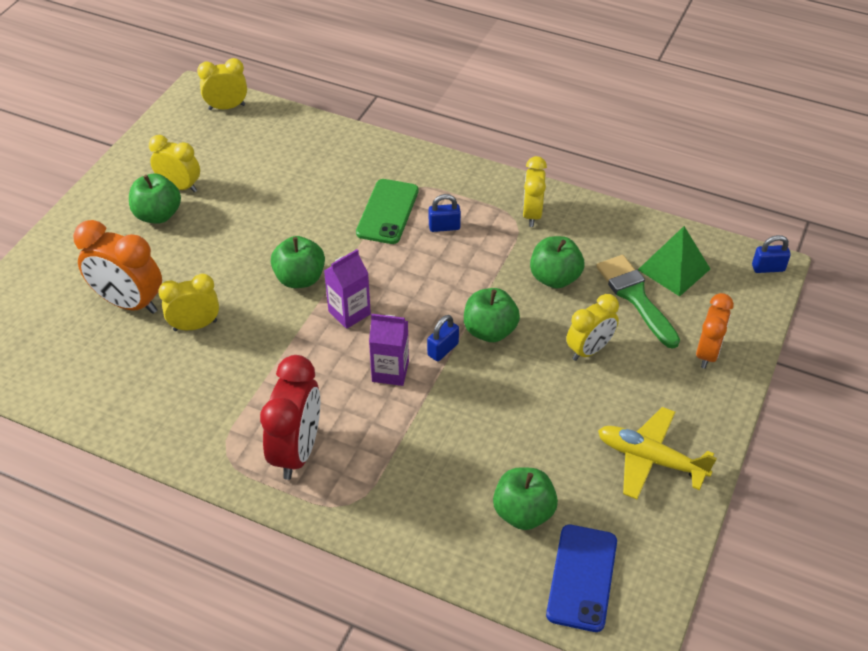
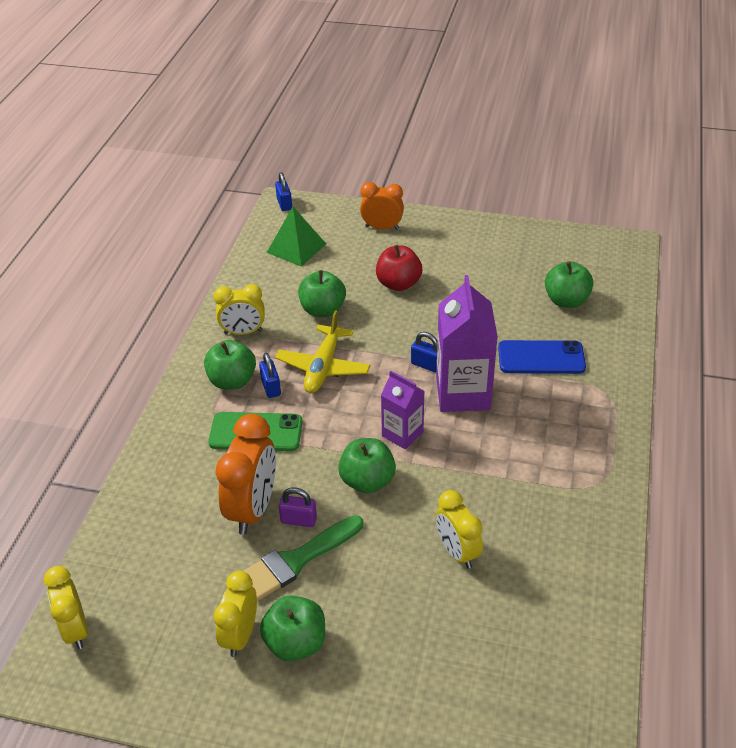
camera: 100 degrees left, 5 degrees down
orange clock [73,220,162,314] -> orange clock moved to [216,414,276,535]
red clock [260,355,320,480] -> none
purple carton [369,314,409,386] -> purple carton [436,275,498,412], size x1.72
green apple [464,288,520,342] -> green apple moved to [204,340,256,390]
blue phone [546,525,617,632] -> blue phone moved to [498,340,586,374]
yellow clock [566,294,619,361] -> red apple [376,245,422,291]
green brush [596,255,680,349] -> green brush moved to [244,515,363,601]
yellow plane [598,407,717,499] -> yellow plane moved to [275,310,371,393]
none -> purple padlock [279,488,317,527]

